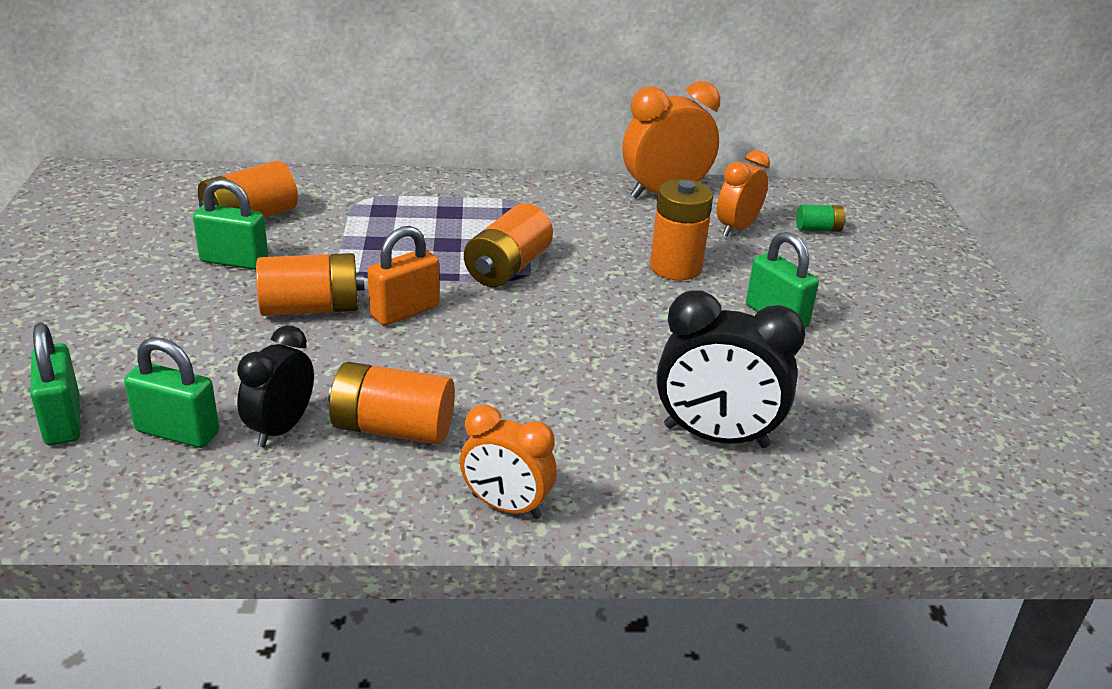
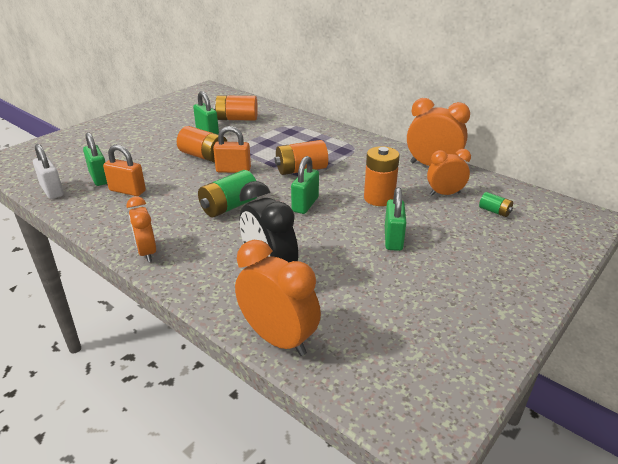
camera: 45 degrees right, 0 degrees up
green padlock [30,323,80,445] -> green padlock moved to [291,156,319,214]
black clock [237,325,314,447] -> orange padlock [103,145,146,196]
orange battery [328,362,455,445] -> none
none -> white padlock [33,144,64,199]
none -> green battery [198,170,257,217]
none -> orange clock [235,240,321,356]

